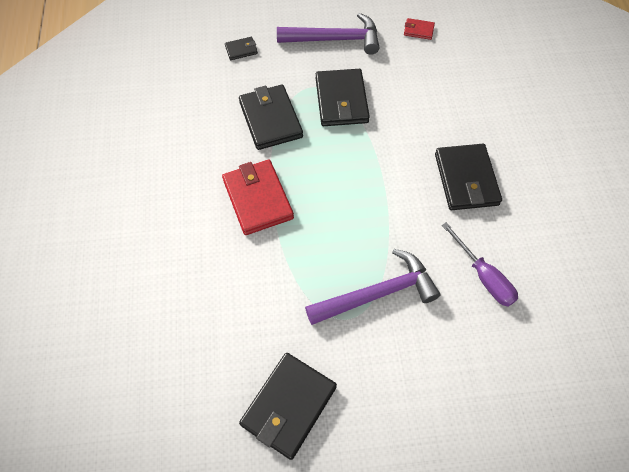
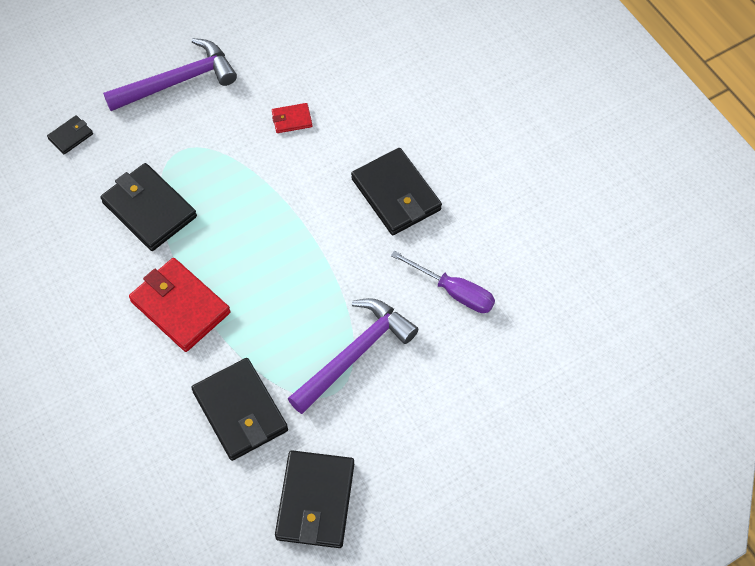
camera: 25 degrees left, 0 degrees up
black wallet [316,69,370,126] -> black wallet moved to [191,358,288,461]
red wallet [404,18,435,40] -> red wallet moved to [272,103,312,133]

